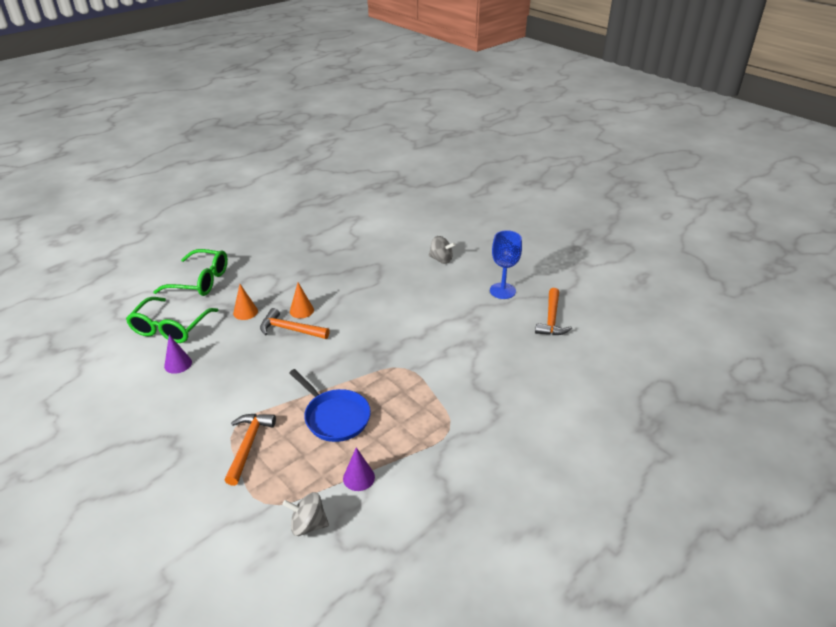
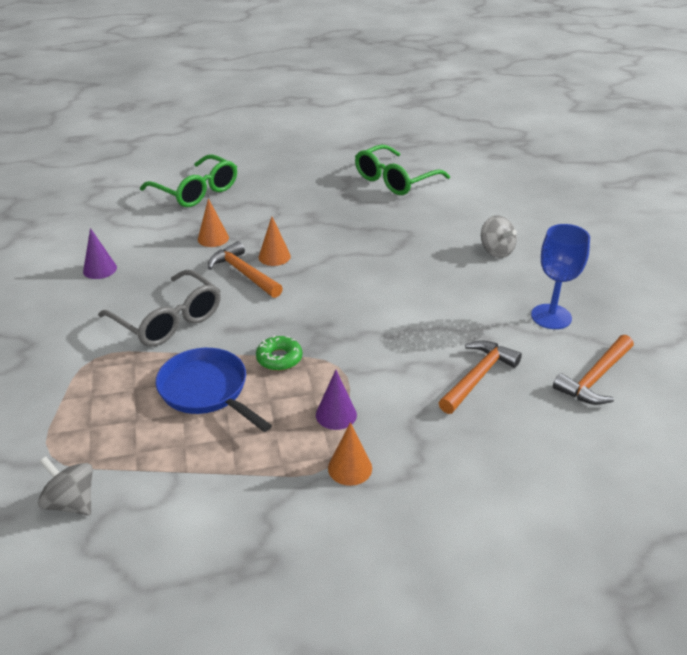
camera: 30 degrees right, 0 degrees up
green glasses [126,297,218,343] -> green glasses moved to [355,145,450,195]
orange hammer [224,414,276,486] -> orange hammer moved to [439,340,522,414]
blue pan [289,369,371,442] -> blue pan turned 150 degrees clockwise [156,348,272,432]
purple cone [343,447,375,491] -> purple cone moved to [316,370,357,430]
none -> grey glasses [98,270,221,347]
none -> green donut [256,335,302,371]
none -> orange cone [328,422,372,486]

